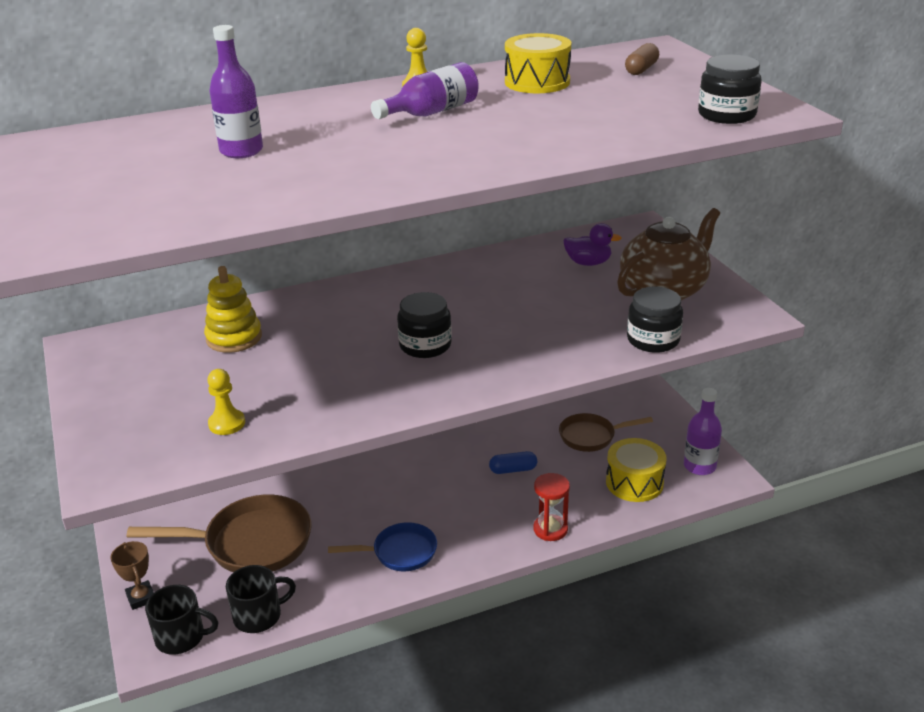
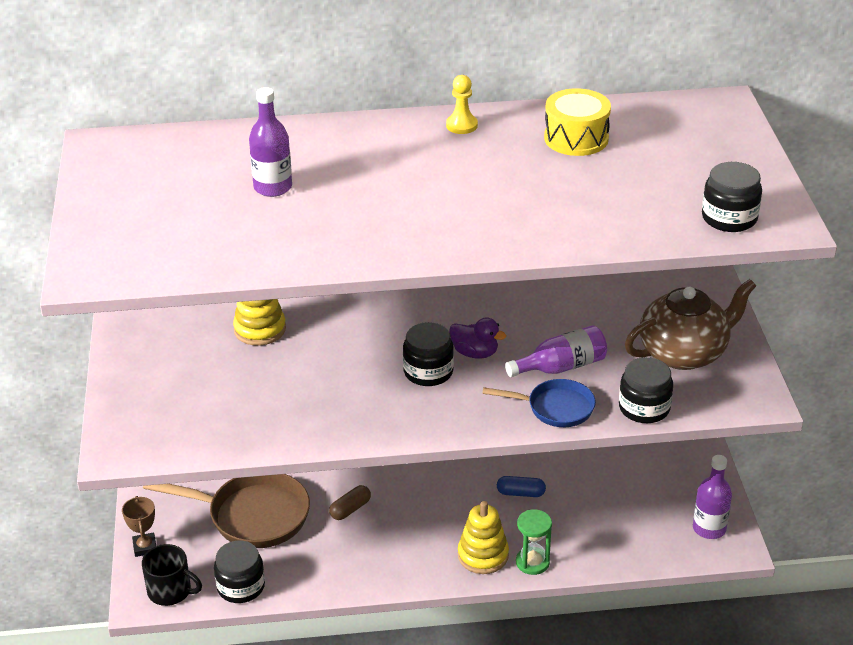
camera: 15 degrees right, 5 degrees up
yellow pawn [207,369,245,435] -> none
black mug [226,565,296,633] -> black jar [214,540,265,603]
blue pan [328,522,437,571] -> blue pan moved to [482,379,596,427]
purple bottle [371,62,479,119] -> purple bottle moved to [505,325,607,377]
red hourglass [533,473,570,541] -> green hourglass [516,509,552,575]
brown pan [559,413,653,452] -> none
purple duck [563,223,621,266] -> purple duck moved to [449,317,506,359]
yellow drum [606,438,666,502] -> none
brown capsule [625,43,659,75] -> brown capsule moved to [329,485,371,520]
none -> yellow stacking toy [458,501,509,574]

